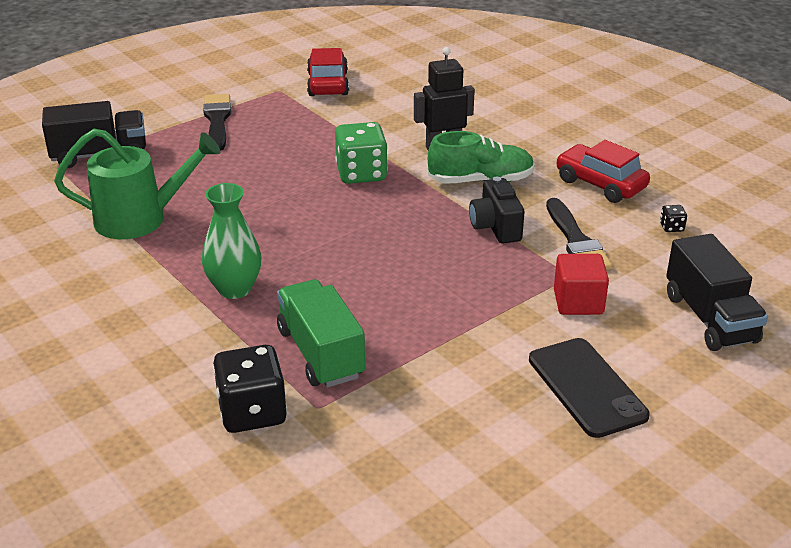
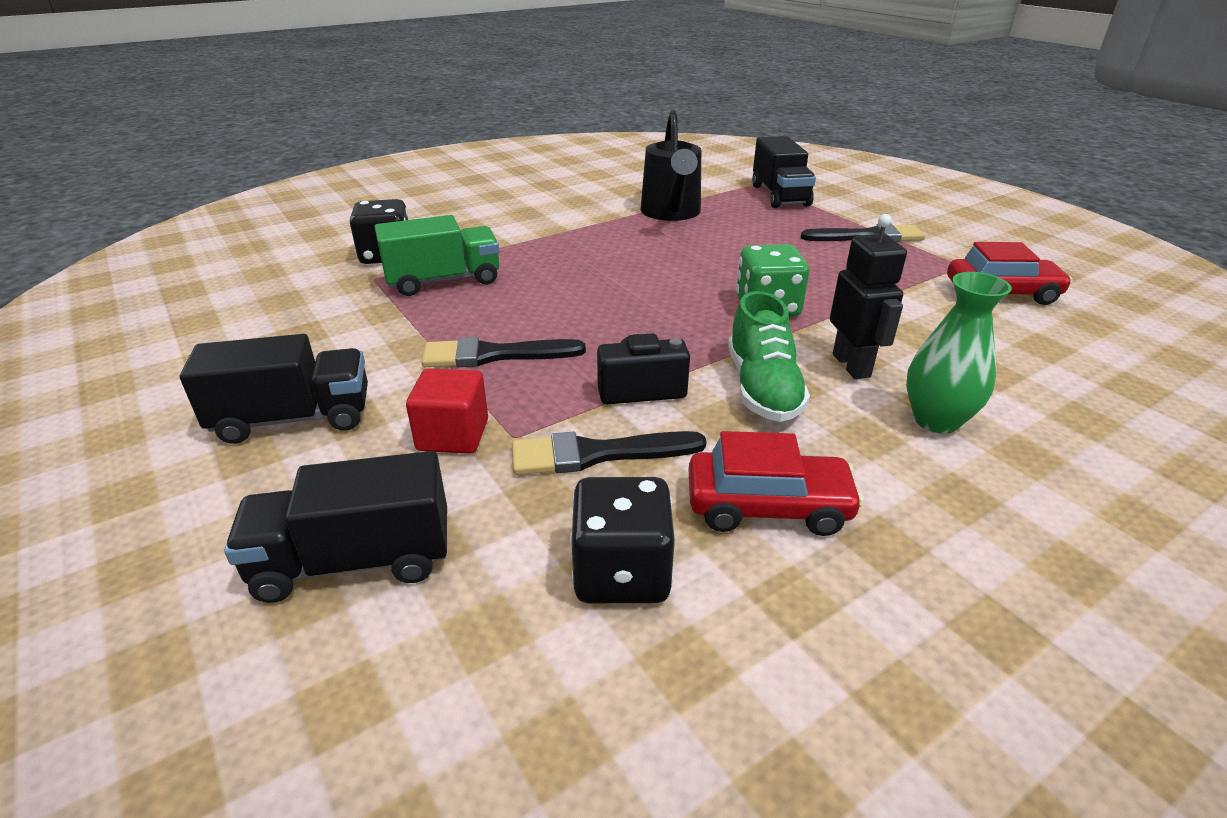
camera: 95 degrees right, 0 degrees up
green watering can [54,129,220,239] -> black watering can [641,110,701,221]
green vase [202,183,262,299] -> green vase moved to [906,272,1012,434]
black phone [529,338,650,438] -> black truck [180,334,368,444]
red car [556,140,650,203] -> red car turned 45 degrees clockwise [689,431,864,536]
black dice [660,205,687,232] -> black dice [570,477,675,603], size x2.38
none -> black brush [421,337,586,367]

